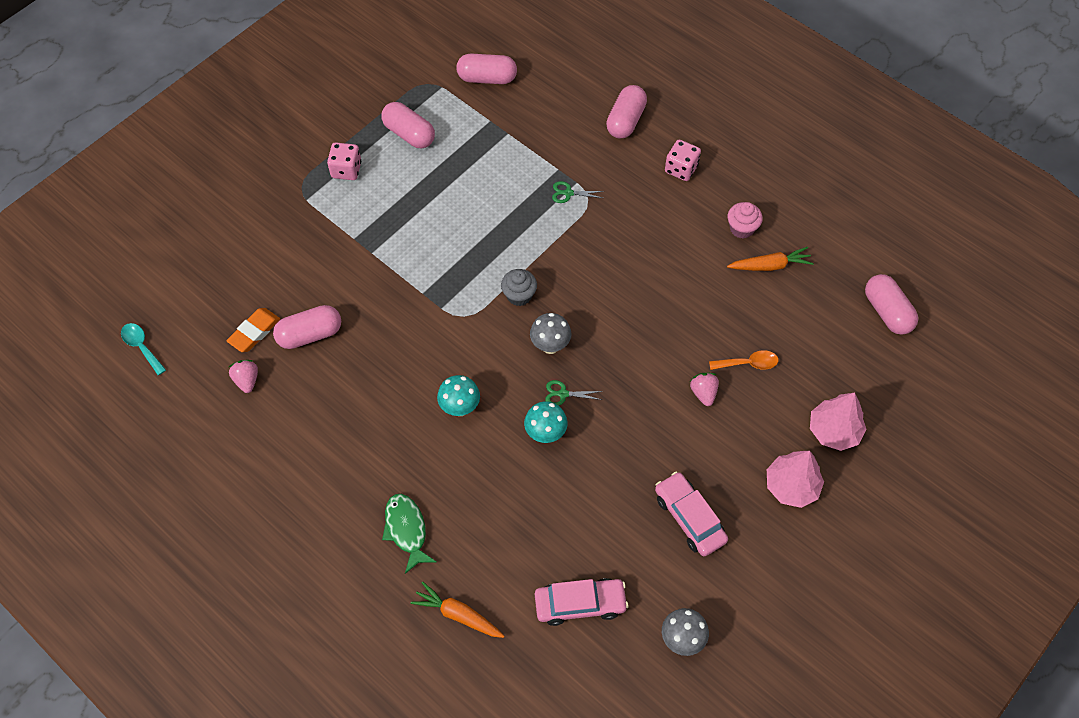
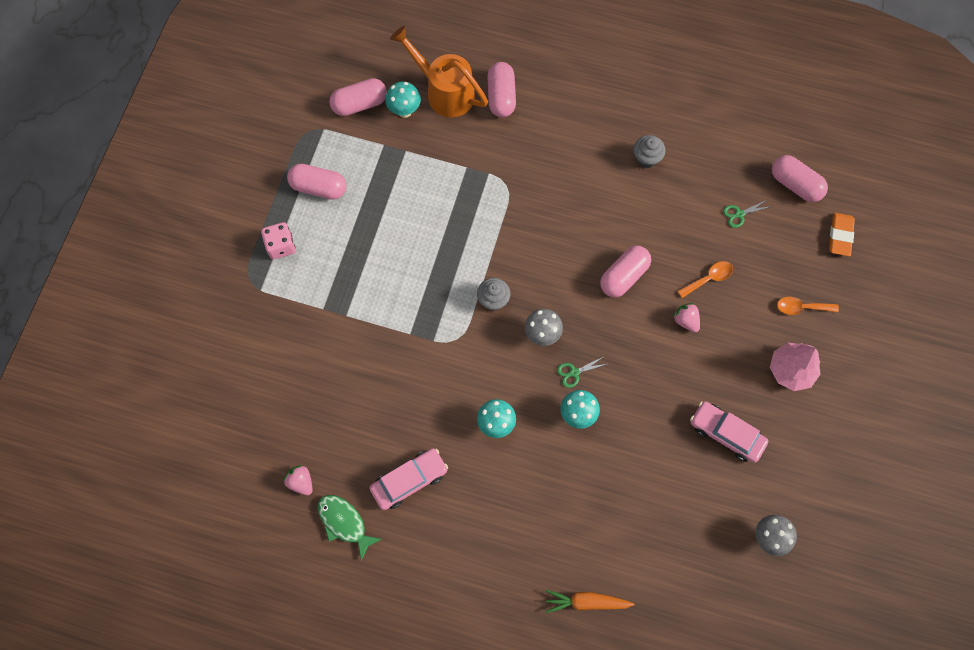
camera: 25 degrees left, 10 degrees up
turquoise spoon [121,323,166,375] -> none
orange eraser [226,308,280,352] -> orange eraser moved to [829,213,855,256]
pink capsule [273,305,341,349] -> pink capsule moved to [600,246,651,297]
green fish [382,494,436,574] -> green fish moved to [318,495,382,561]
pink car [535,578,628,626] -> pink car moved to [370,448,448,510]
green scissors [552,181,604,203] -> green scissors moved to [723,200,772,228]
pink dice [665,140,701,181] -> none
orange carrot [727,247,814,271] -> none
pink cupcake [728,202,763,239] -> grey cupcake [633,135,665,168]
pink tree [810,393,866,451] -> orange spoon [777,297,839,315]
none -> turquoise mushroom [385,82,421,118]
none -> orange watering can [390,26,488,117]

